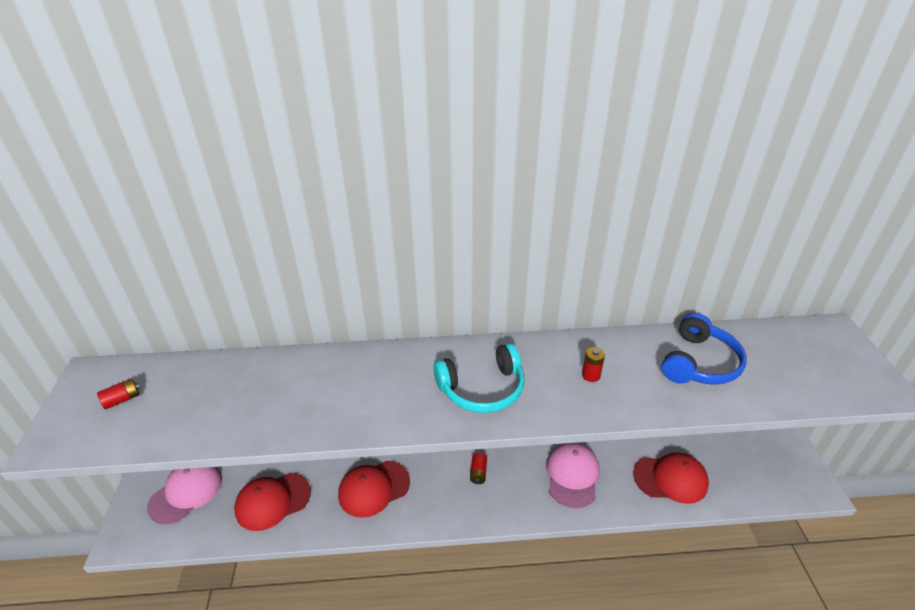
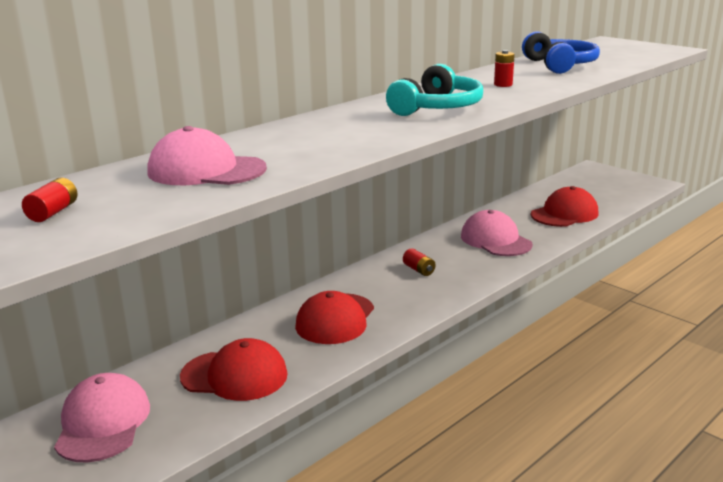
camera: 40 degrees left, 15 degrees down
red cap [234,473,311,531] -> red cap turned 105 degrees counterclockwise [180,338,288,401]
none -> pink cap [147,126,267,185]

